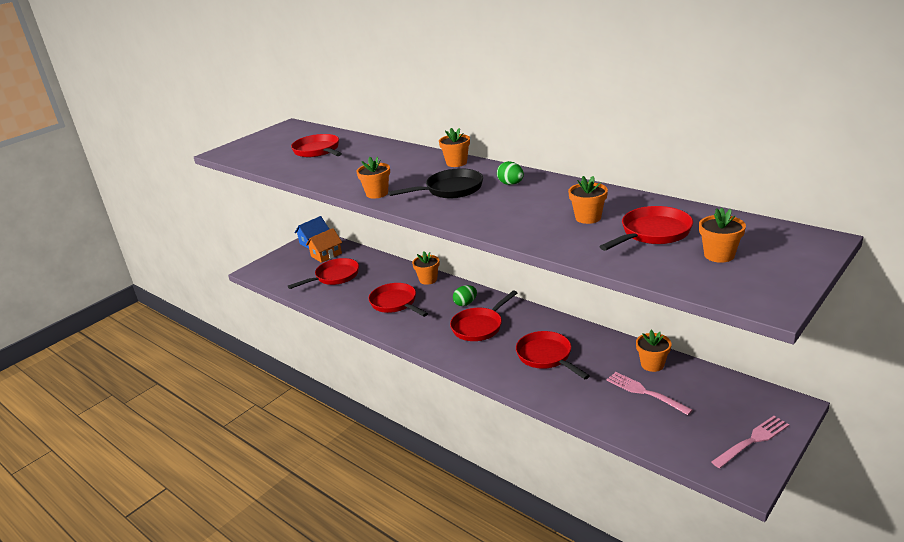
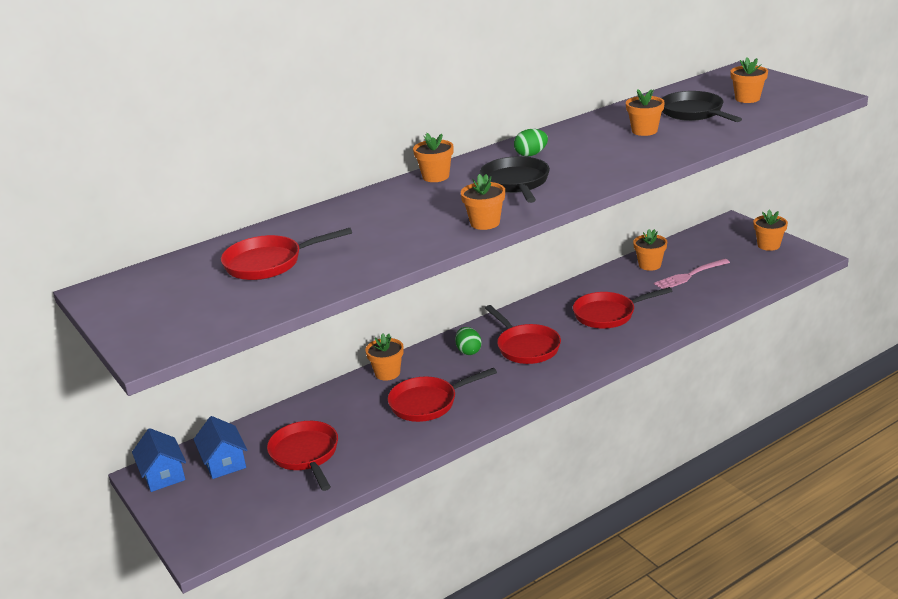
camera: 75 degrees left, 0 degrees up
orange house [306,228,342,263] -> blue house [193,416,248,479]
red pan [599,206,693,251] -> black pan [662,91,742,122]
pink fork [711,416,789,468] -> orange flower pot [754,209,788,251]

